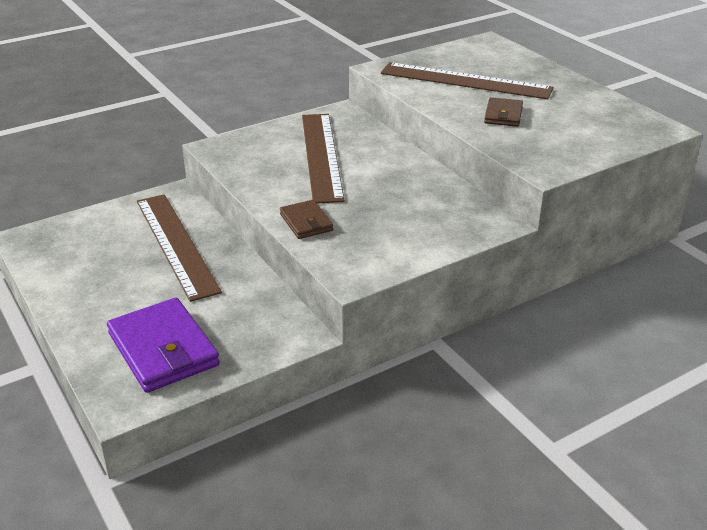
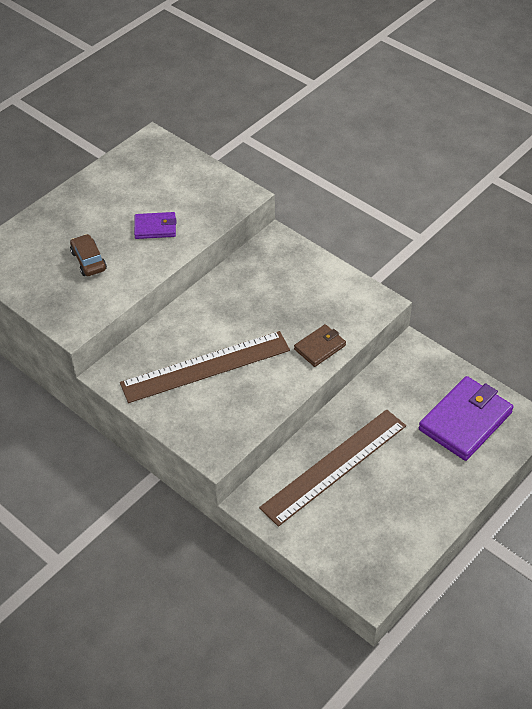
camera: 105 degrees left, 15 degrees up
brown ruler [381,62,554,99] -> brown car [70,234,107,276]
brown wallet [484,97,523,127] -> purple wallet [134,212,176,239]

